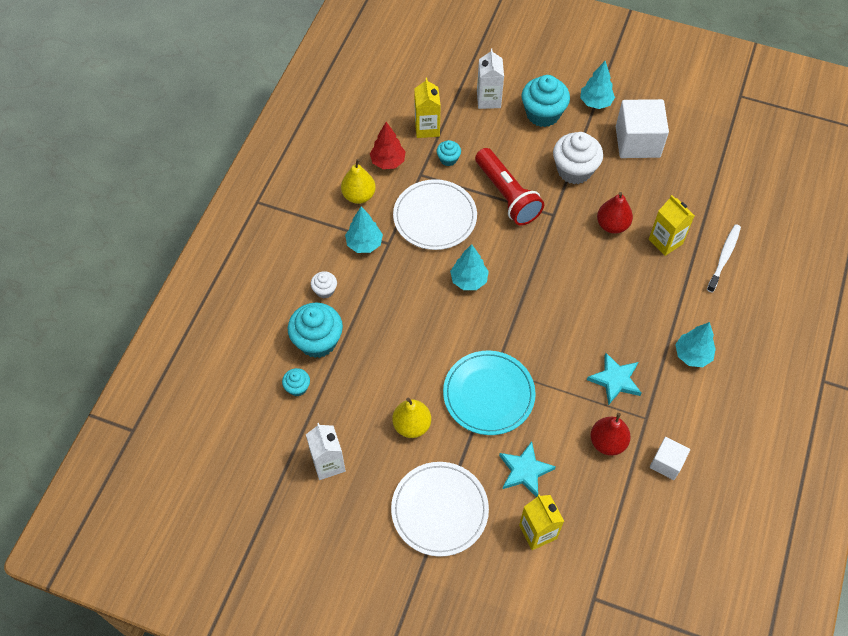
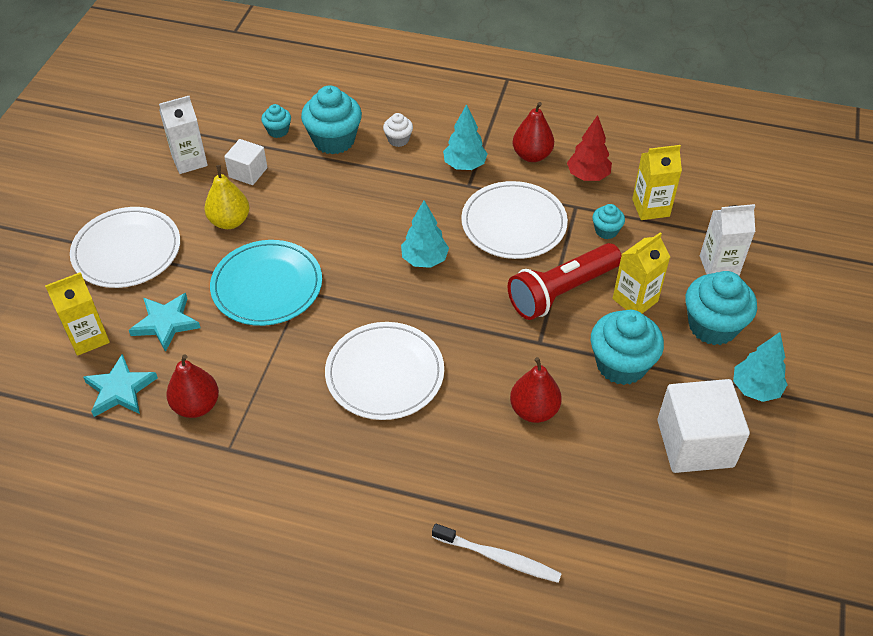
camera: 85 degrees right, 10 degrees down
yellow pear [341,159,376,204] -> red pear [513,102,554,162]
white cupcake [553,132,603,184] -> turquoise cupcake [590,310,664,385]
turquoise star [587,353,641,405] -> turquoise star moved to [83,354,158,417]
yellow carton [649,195,695,256] -> yellow carton moved to [612,232,670,313]
white cube [650,437,690,480] -> white cube moved to [224,139,267,185]
turquoise tree [675,322,716,367] -> none
none -> white plate [325,322,444,420]

